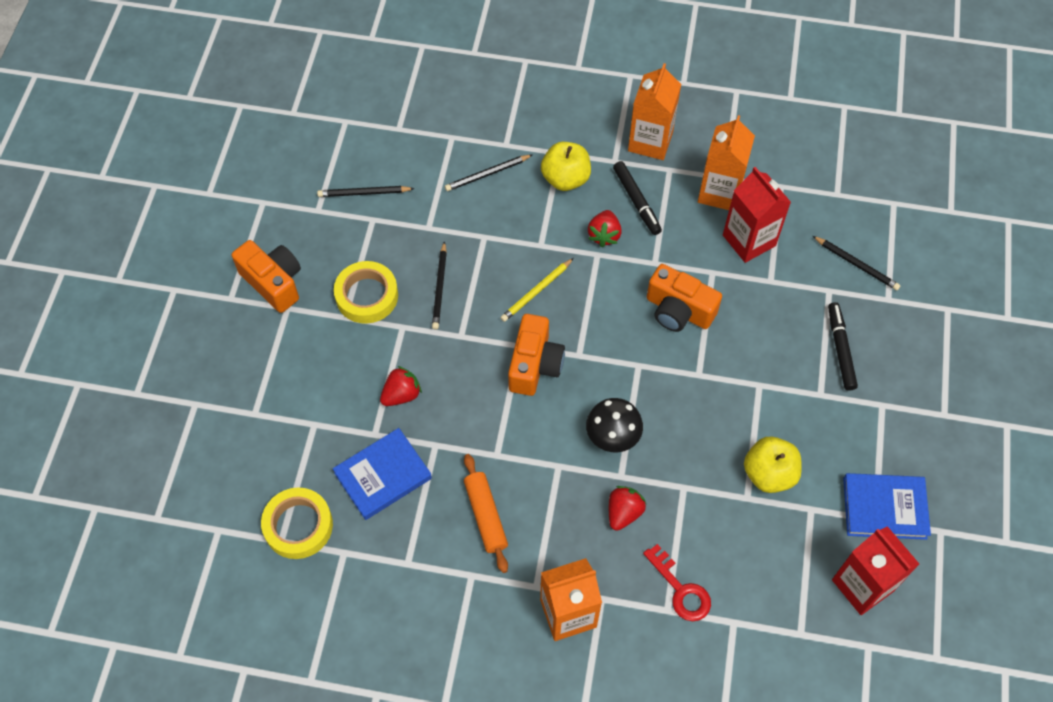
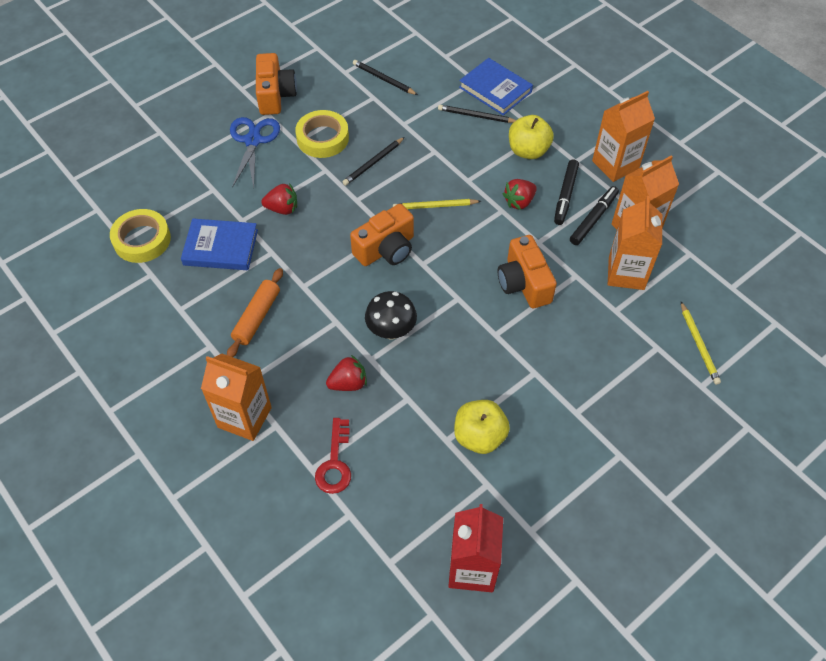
camera: 40 degrees right, 5 degrees down
red carton [723,167,791,263] -> orange carton [608,196,662,290]
black pencil [813,236,901,290] -> yellow pencil [681,302,721,385]
black marker [828,302,858,391] -> black marker moved to [570,186,619,245]
blue book [843,473,931,540] -> blue book moved to [459,58,533,115]
none -> blue scissors [230,117,280,188]

